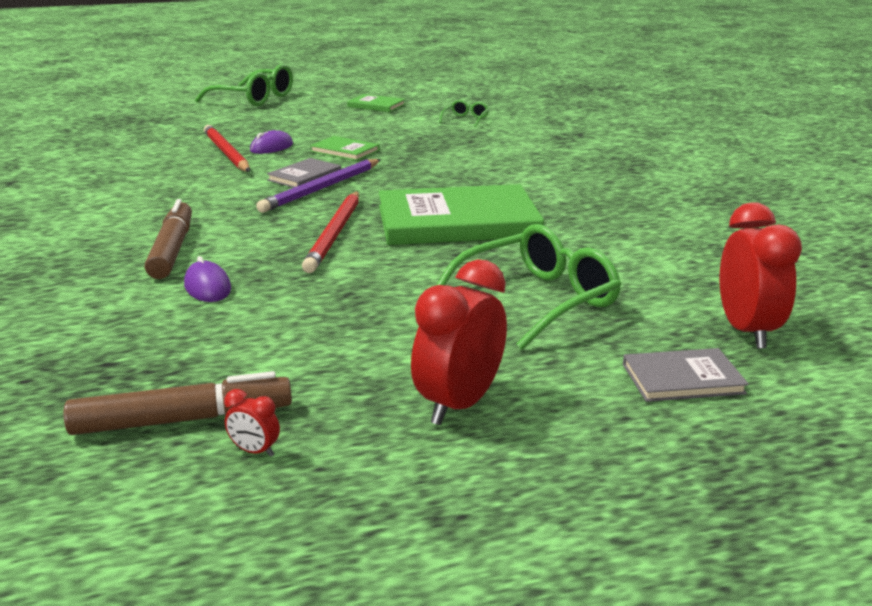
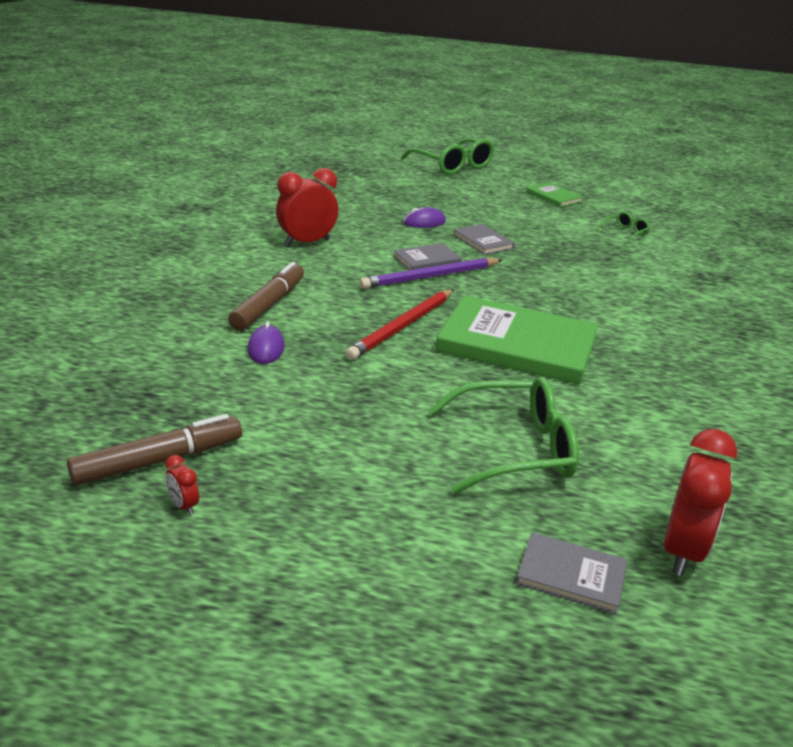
camera: 25 degrees right, 5 degrees up
brown marker [63,371,292,435] -> brown marker turned 45 degrees counterclockwise [67,414,242,486]
red pencil [204,125,250,172] -> none
green book [310,136,380,161] -> grey book [453,224,515,255]
red clock [411,259,507,425] -> red clock moved to [276,168,338,246]

